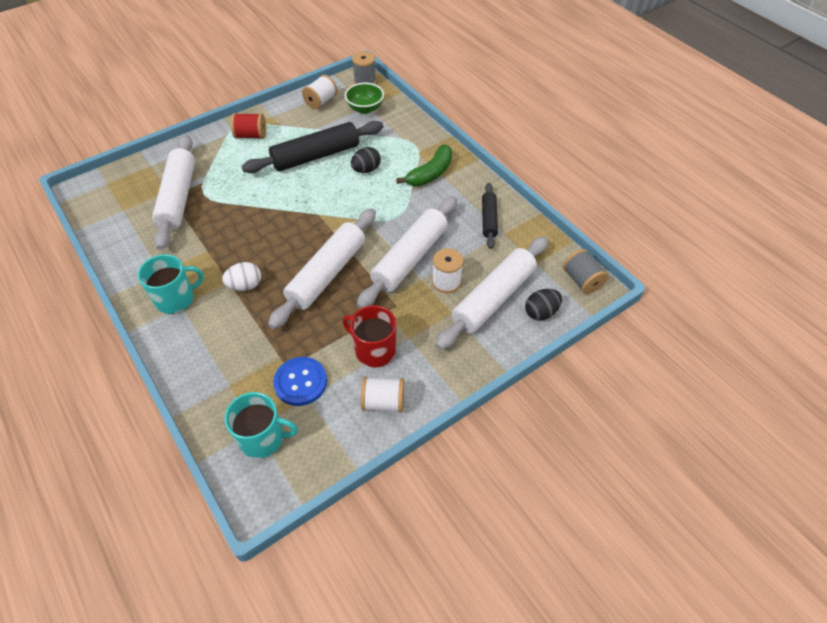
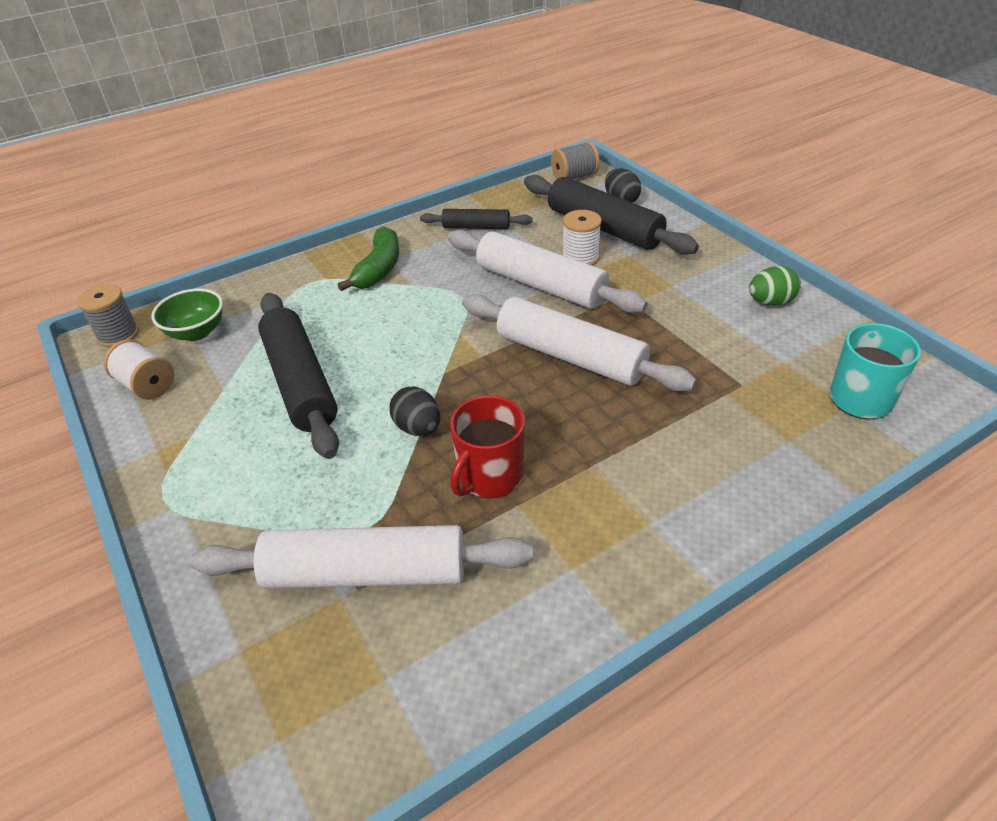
camera: 85 degrees left, 10 degrees down
turquoise mug [138,254,204,314] -> none
white egg [222,262,261,291] -> none
red spool [231,113,266,139] -> none
blue button [273,357,327,406] -> none
red mug [343,305,396,368] -> red mug moved to [450,396,525,499]
black egg [351,147,381,173] -> black egg moved to [389,387,440,436]
white spool [361,377,404,413] -> green egg [749,266,801,306]
green banana [396,144,452,186] -> green banana turned 60 degrees clockwise [338,226,399,291]
white rolling pin [435,236,548,350] -> black rolling pin [524,175,699,255]

